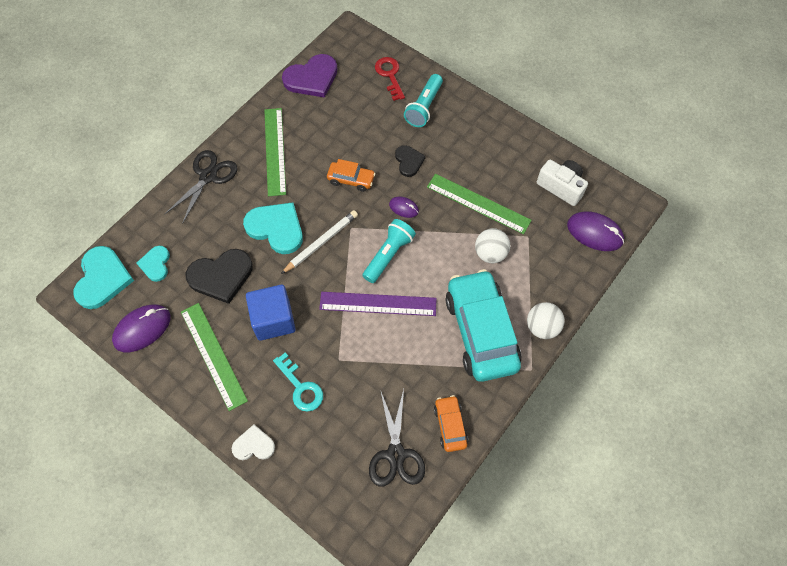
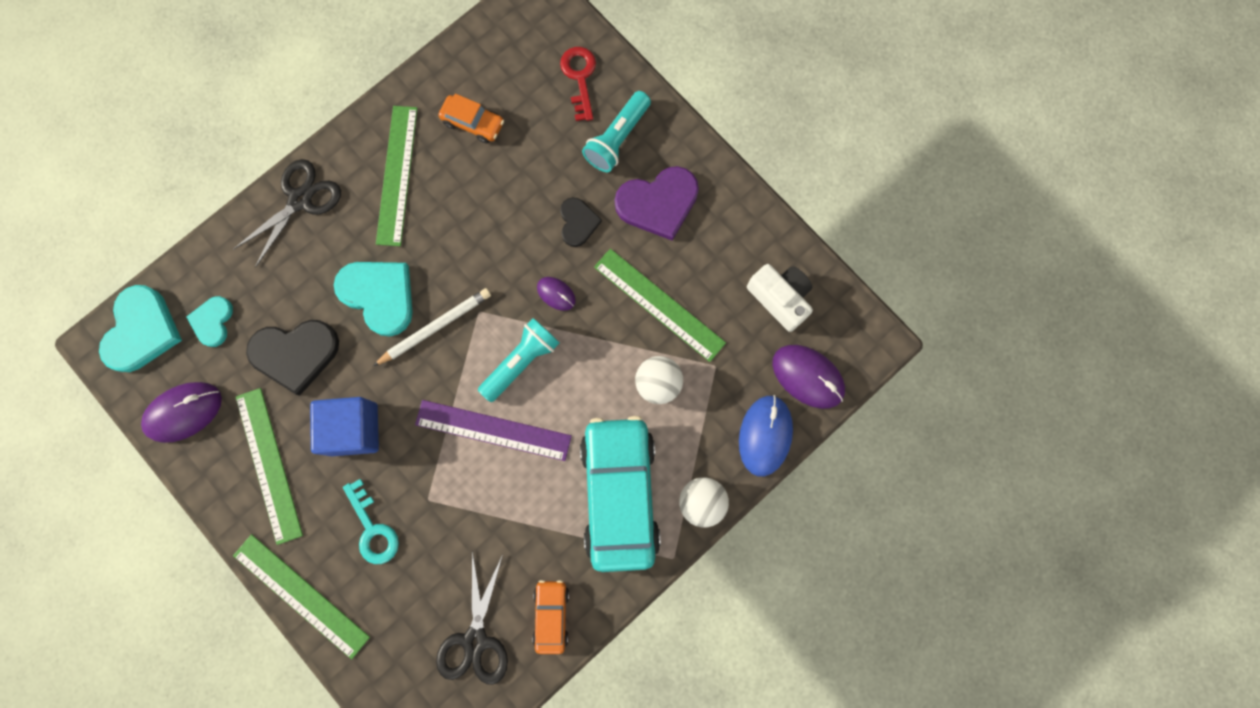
camera: 10 degrees right, 15 degrees up
white heart [232,425,275,460] -> green ruler [233,534,370,659]
purple heart [282,54,337,98] -> purple heart moved to [615,166,699,241]
orange car [327,159,376,192] -> orange car moved to [438,93,504,144]
none -> blue mouse [739,395,793,477]

